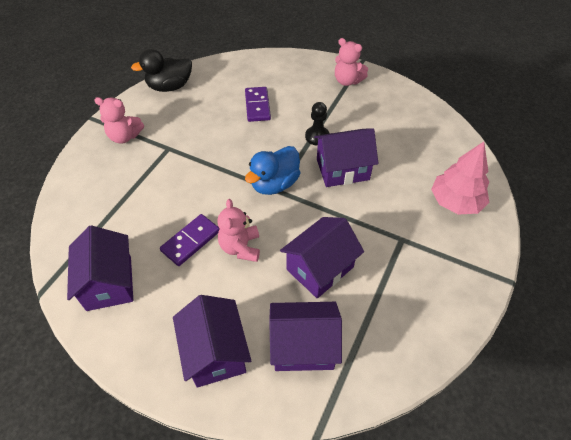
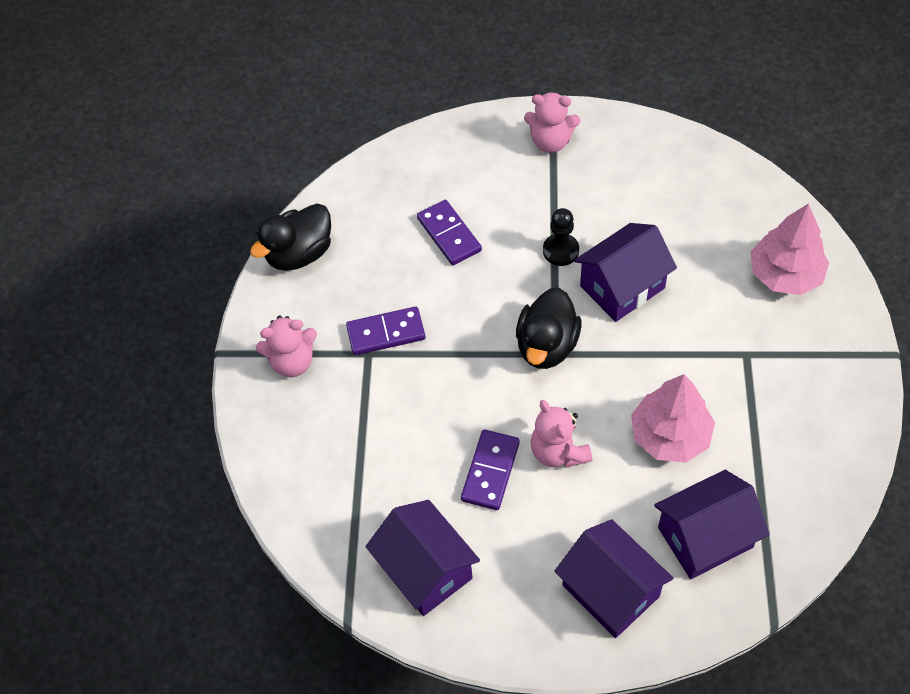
camera: 20 degrees left, 5 degrees up
blue duck [245,146,300,195] -> black duck [516,287,582,369]
purple house [280,217,364,298] -> pink tree [631,374,715,463]
none -> purple domino [346,306,426,355]

